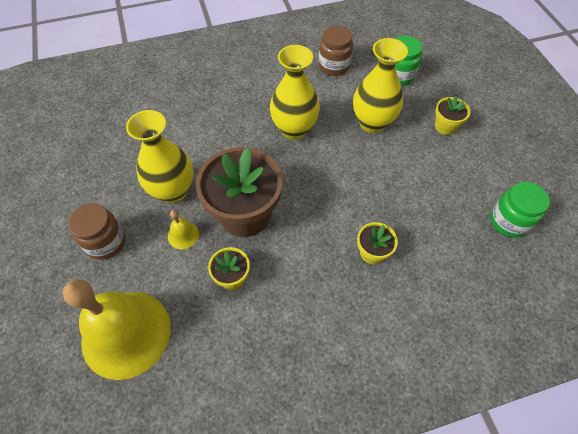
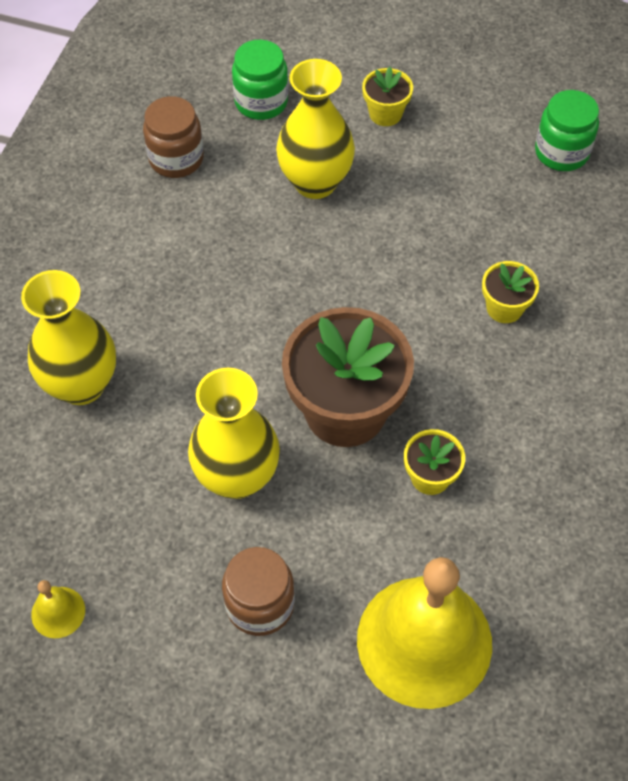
camera: 55 degrees left, 0 degrees up
yellow bell [168,210,199,249] -> yellow bell moved to [31,580,85,638]
yellow vase [270,45,320,140] -> yellow vase moved to [21,270,116,405]

